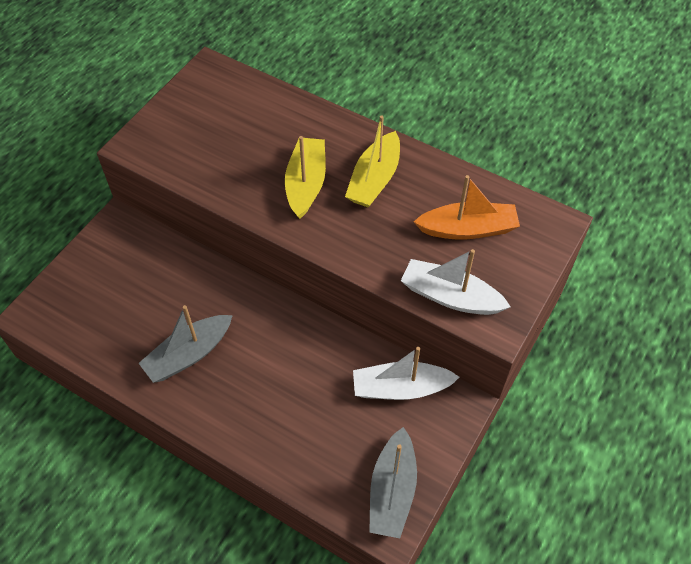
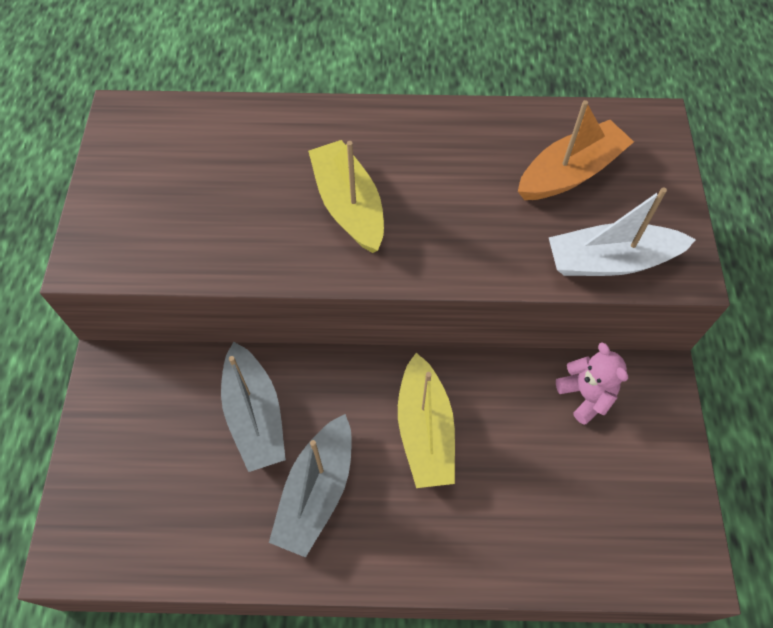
camera: 30 degrees left, 5 degrees up
yellow boat [345,115,400,208] -> yellow boat moved to [398,353,455,488]
white boat [353,347,459,400] -> pink teddy bear [556,342,628,425]
grey boat [369,427,417,538] -> grey boat moved to [221,342,286,472]

